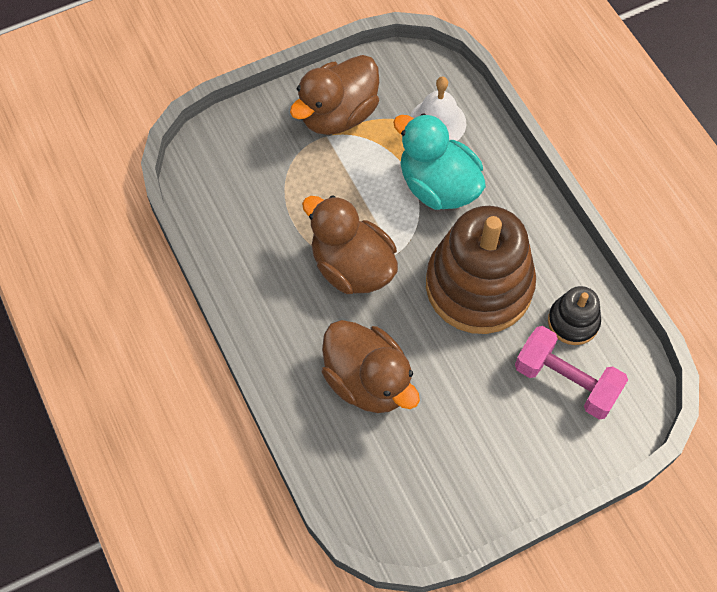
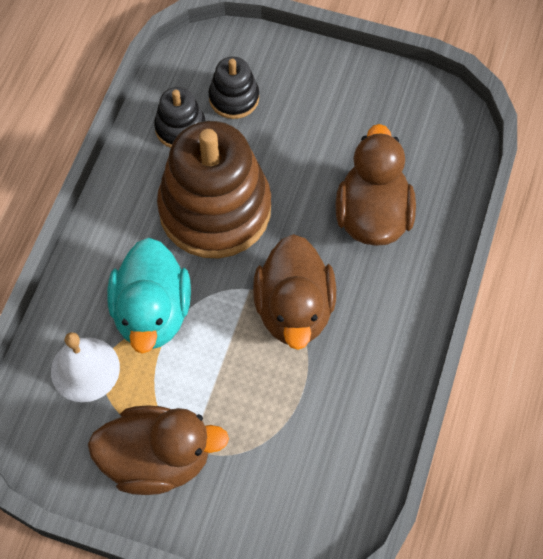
camera: 135 degrees left, 0 degrees up
pink dumbbell [515,326,628,419] -> black stacking toy [209,56,259,119]

